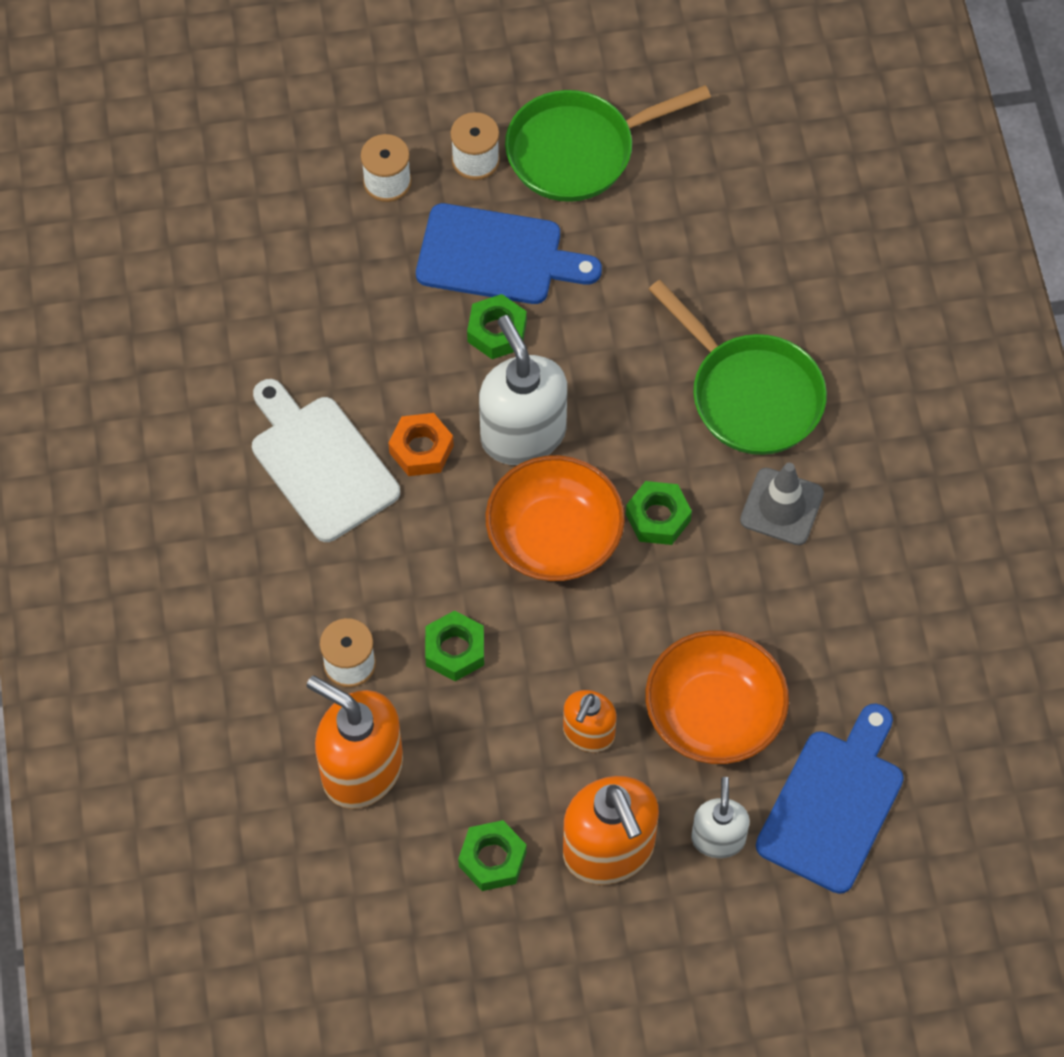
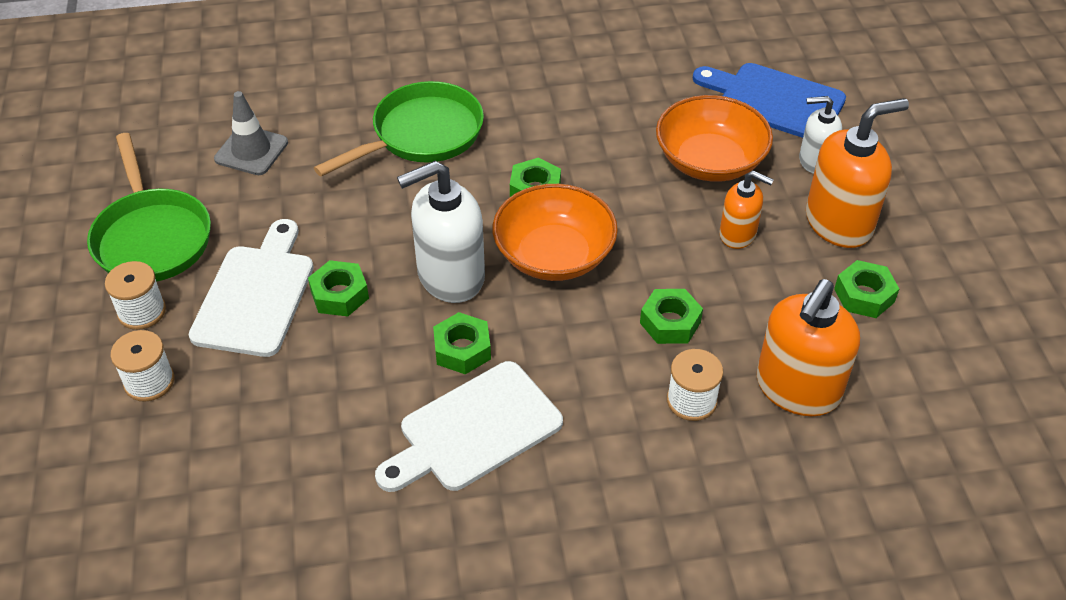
camera: 90 degrees left, 15 degrees down
orange nut [388,413,454,476] -> green nut [433,312,491,375]
blue cutting board [416,203,602,304] -> white cutting board [188,219,314,357]
grey traffic cone [740,463,824,545] -> grey traffic cone moved to [214,91,288,175]

